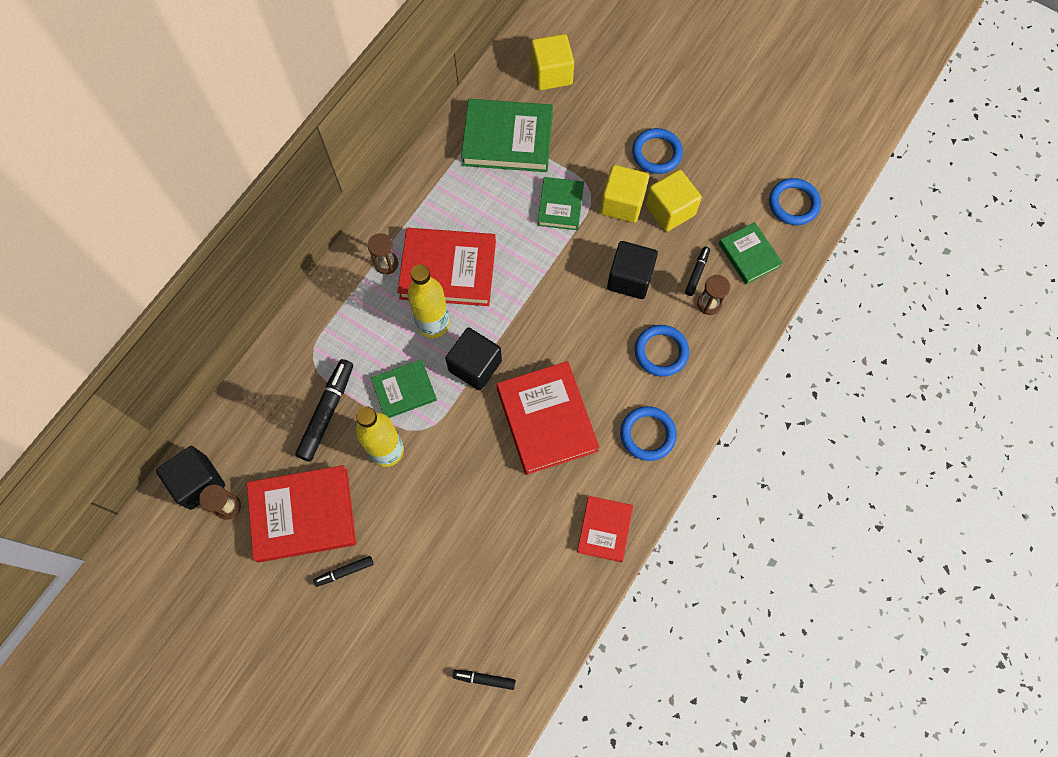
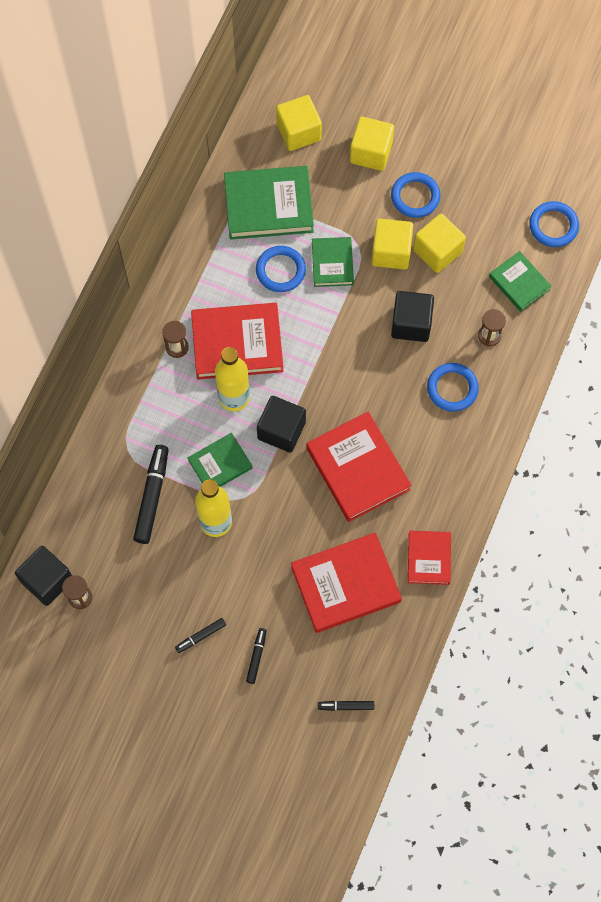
camera: 10 degrees left, 0 degrees up
red book [247,465,356,562] -> red book moved to [291,532,402,633]
blue ring [620,406,677,461] -> blue ring moved to [256,246,306,292]
black marker [685,247,710,296] -> black marker moved to [246,628,267,684]
none -> yellow cube [350,116,394,171]

